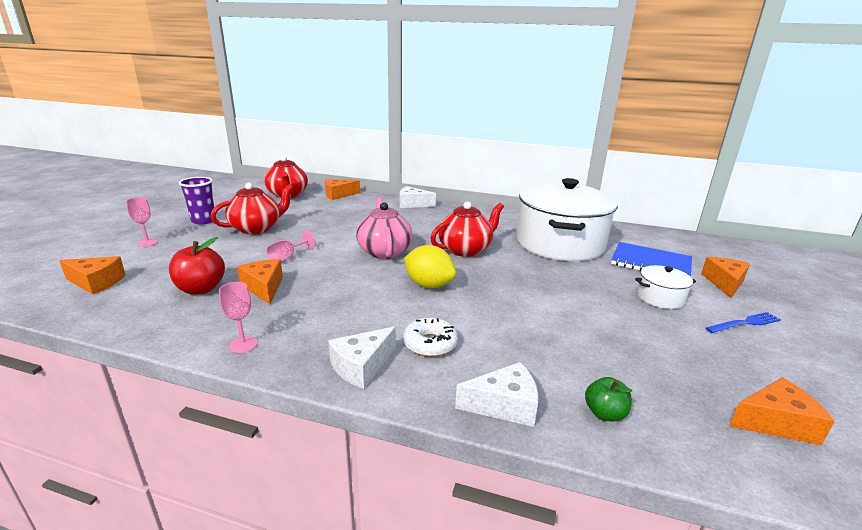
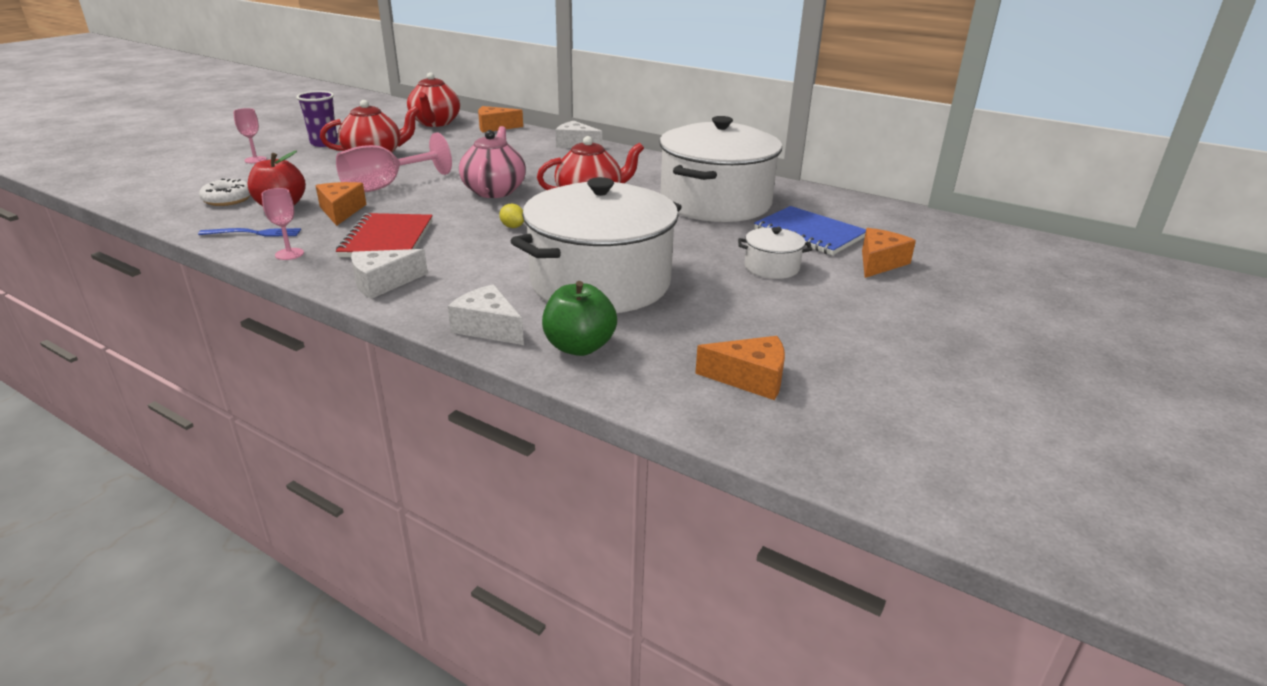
camera: 15 degrees right, 5 degrees up
orange cheese [59,256,126,294] -> none
pink goblet [266,230,316,261] -> pink goblet [336,133,452,192], size x1.94
white donut [403,318,458,357] -> white donut moved to [199,178,251,206]
yellow lemon [404,245,456,288] -> yellow lemon [499,204,524,228], size x0.49
white cheese [455,362,538,427] -> white cheese turned 150 degrees counterclockwise [448,284,524,345]
green apple [585,377,632,421] -> green apple [542,281,617,356], size x1.64
blue fork [705,312,781,333] -> blue fork moved to [198,228,301,237]
none -> red notebook [336,213,433,257]
none -> white pot [511,177,682,313]

